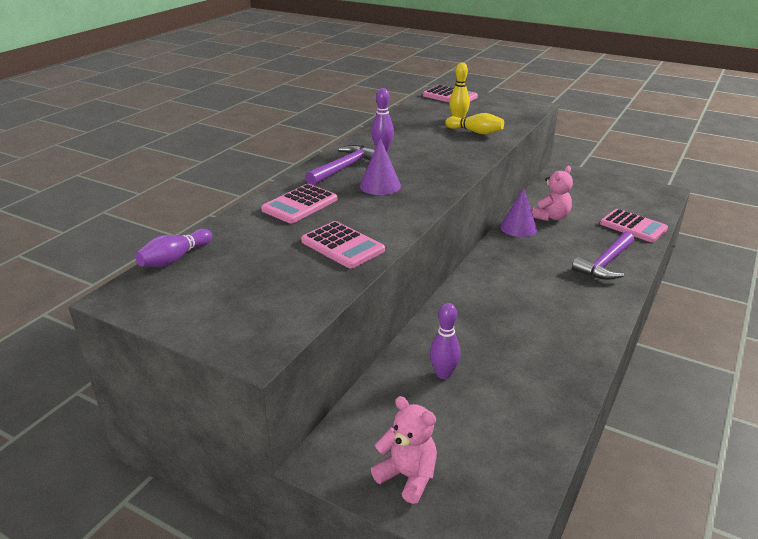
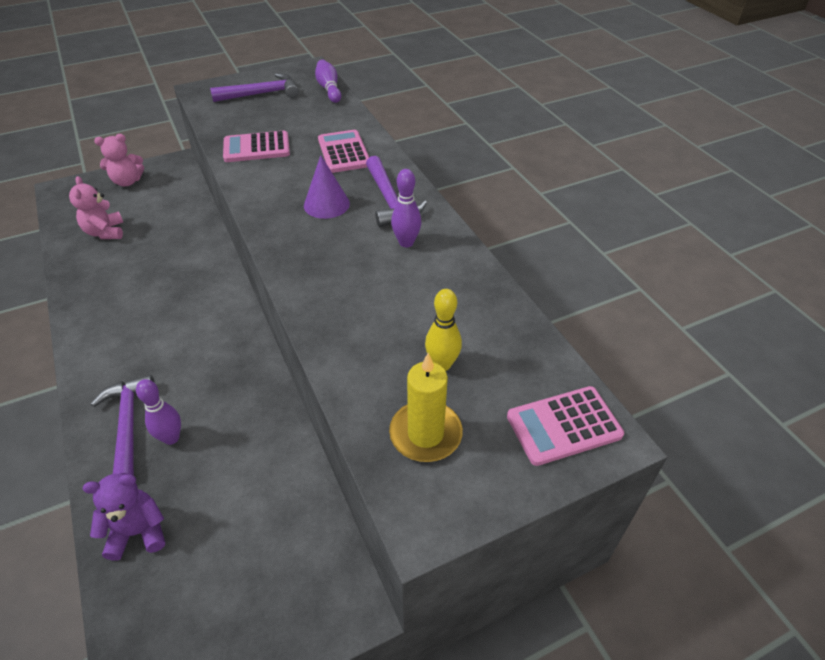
camera: 125 degrees right, 15 degrees up
purple bowling pin [430,303,461,379] -> purple bowling pin moved to [136,379,181,445]
yellow bowling pin [445,113,504,135] -> none
purple cone [500,188,537,237] -> none
pink teddy bear [532,166,573,221] -> pink teddy bear moved to [69,176,123,239]
pink calculator [600,209,668,242] -> purple teddy bear [83,474,165,561]
none -> purple hammer [210,73,299,102]
none -> yellow candle [389,353,463,462]

